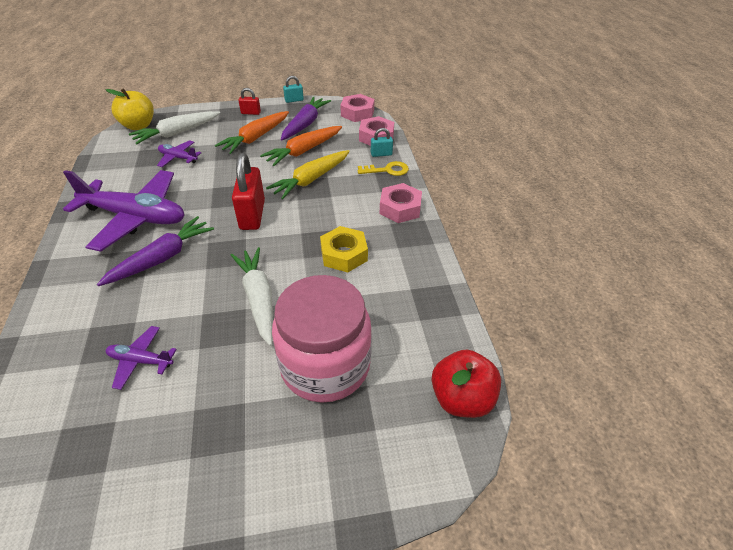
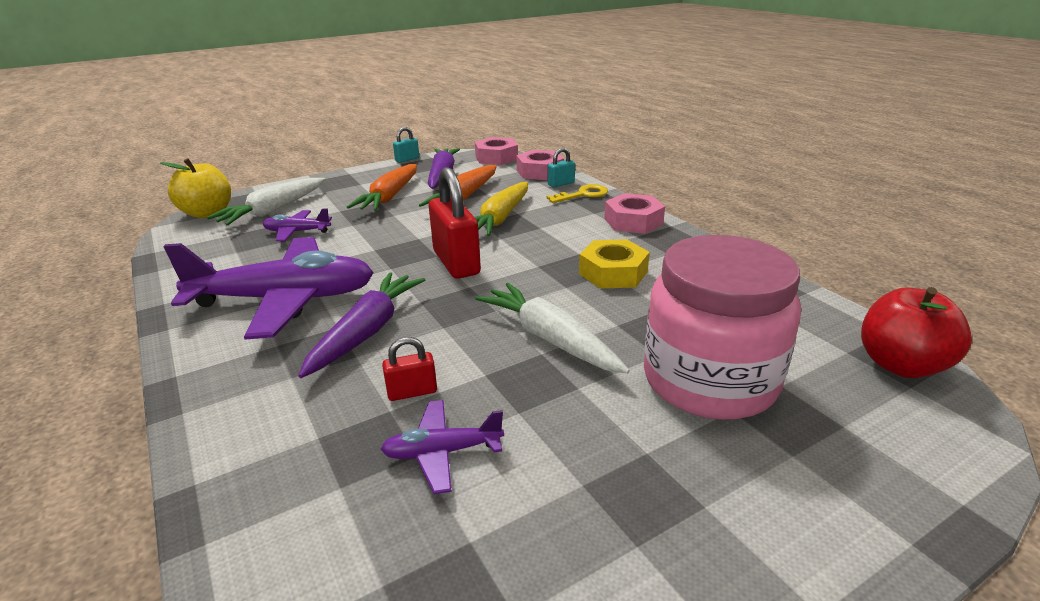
camera: 20 degrees left, 15 degrees down
red padlock [239,88,261,115] -> red padlock moved to [382,337,437,401]

